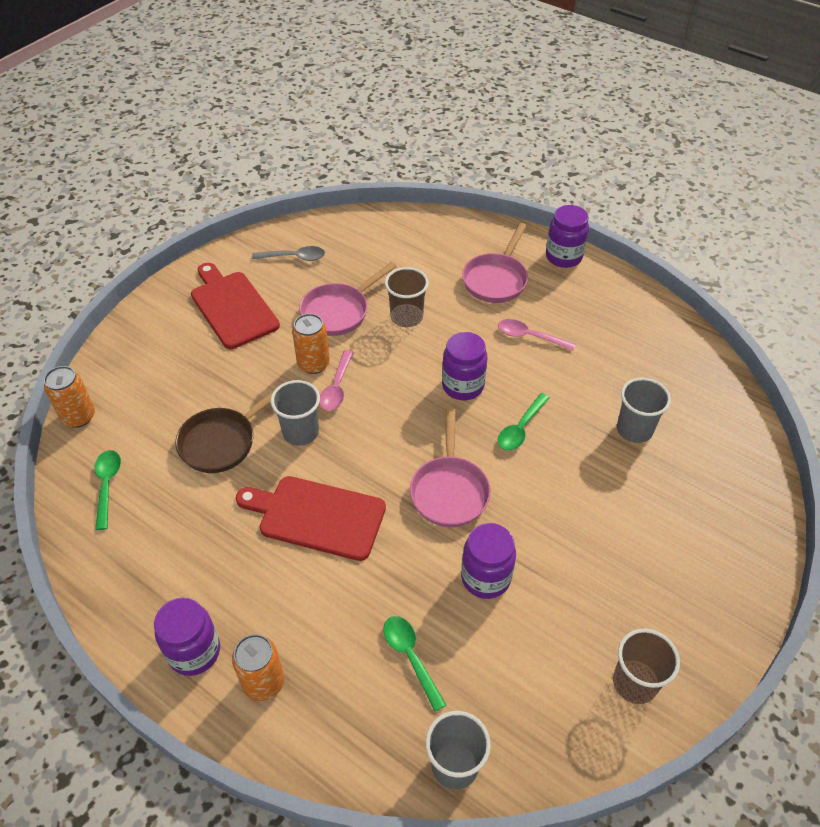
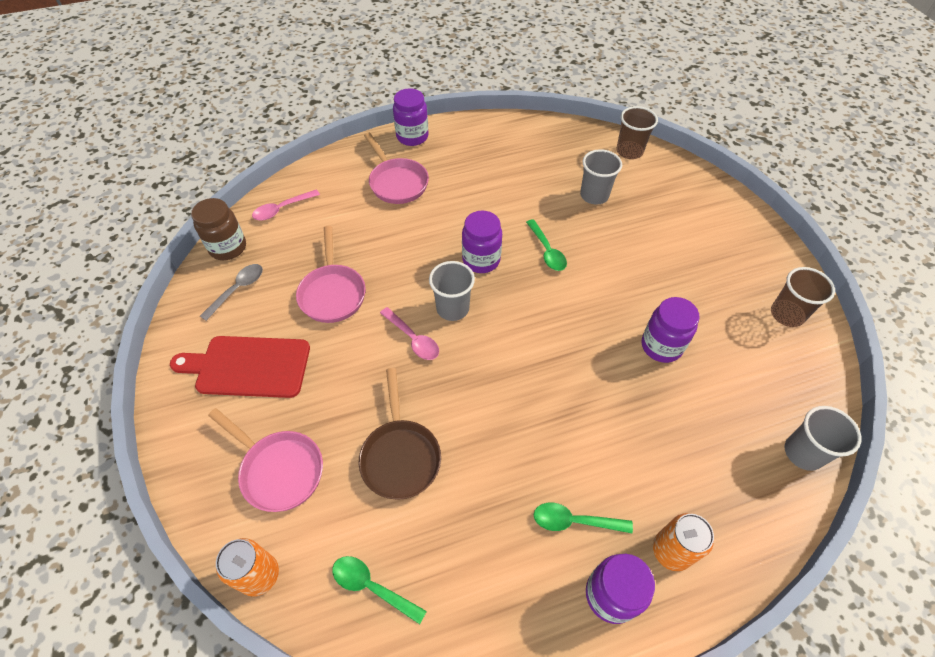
camera: 55 degrees left, 5 degrees up
red cutting board [236,476,386,561] -> none
grey cup [271,380,320,446] -> grey cup moved to [429,261,475,321]
orange can [292,313,330,374] -> none
green spoon [383,616,446,712] -> green spoon moved to [534,503,633,533]
brown cup [385,267,429,327] -> brown cup moved to [616,106,658,159]
pink pan [410,408,491,527] -> pink pan moved to [208,408,323,512]
pink spoon [498,319,575,351] -> pink spoon moved to [252,189,320,220]
none -> brown jar [191,198,246,260]

